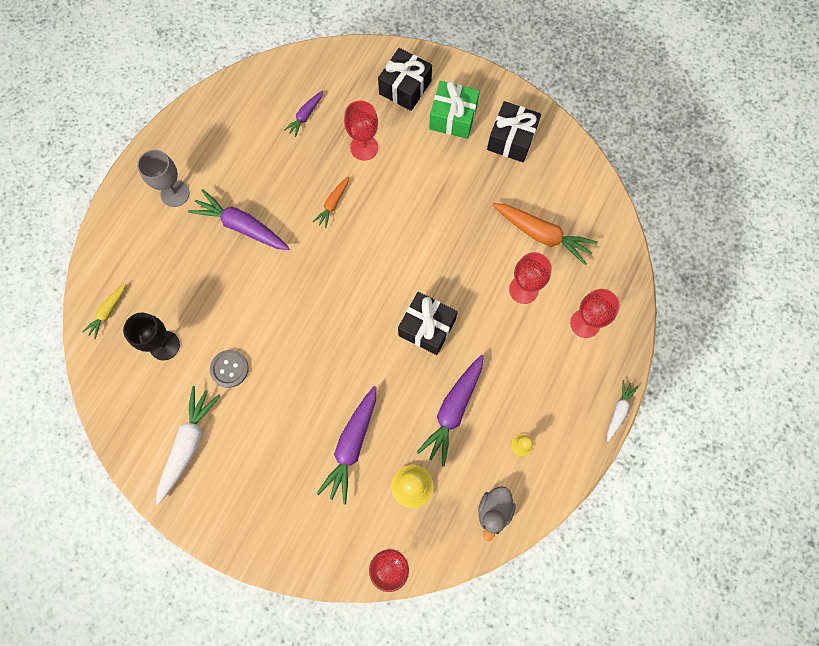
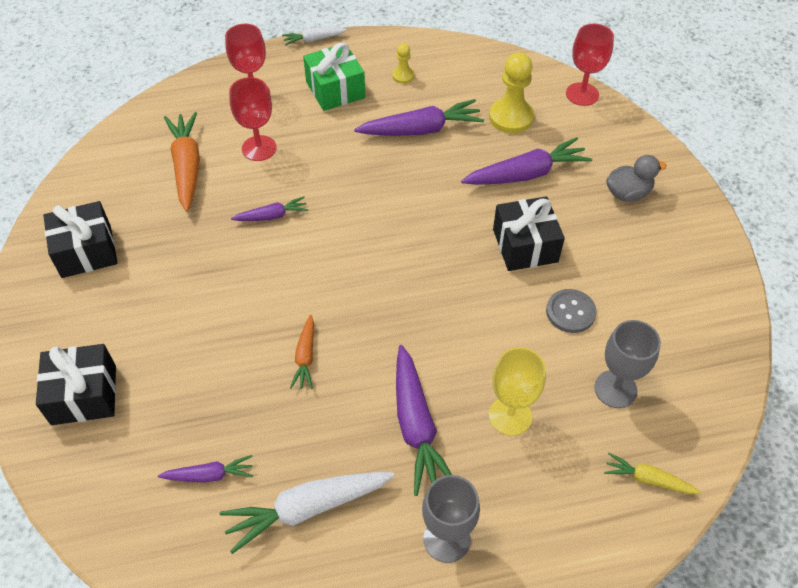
camera: 130 degrees left, 20 degrees down
yellow carrot [82,284,126,339] -> yellow carrot turned 150 degrees counterclockwise [604,453,701,494]
black goblet [123,313,180,361] -> grey goblet [594,320,661,408]
white carrot [156,386,220,505] -> white carrot moved to [219,472,395,554]
orange carrot [313,176,349,228] -> orange carrot turned 105 degrees clockwise [290,315,314,389]
red goblet [344,100,378,161] -> none
black gift [398,292,458,355] -> black gift moved to [493,196,565,271]
green gift [429,81,480,139] -> green gift moved to [303,42,365,111]
grey duck [478,486,516,541] -> grey duck moved to [606,155,667,202]
none -> purple carrot [231,197,309,221]
none -> yellow goblet [489,347,546,436]

